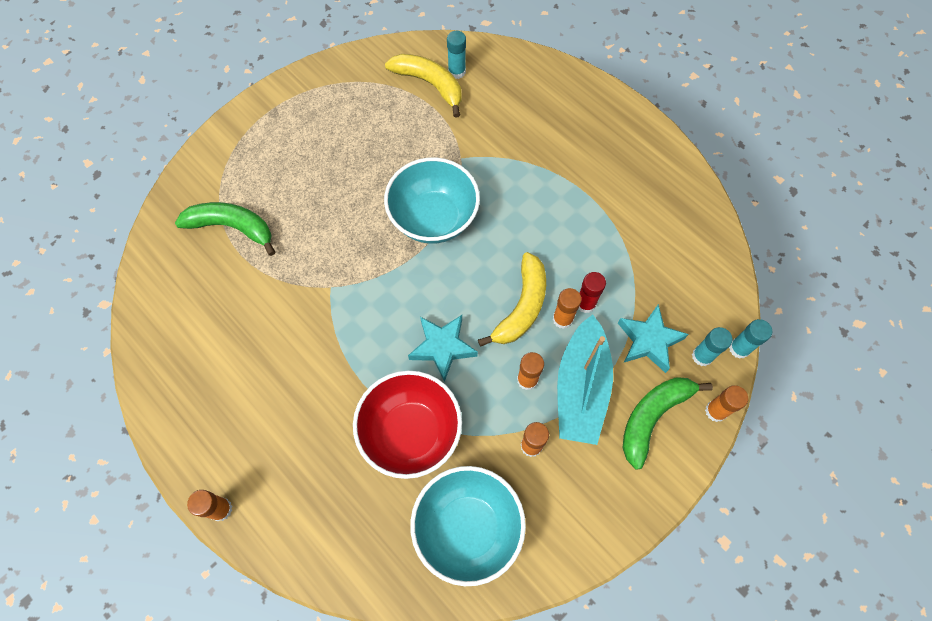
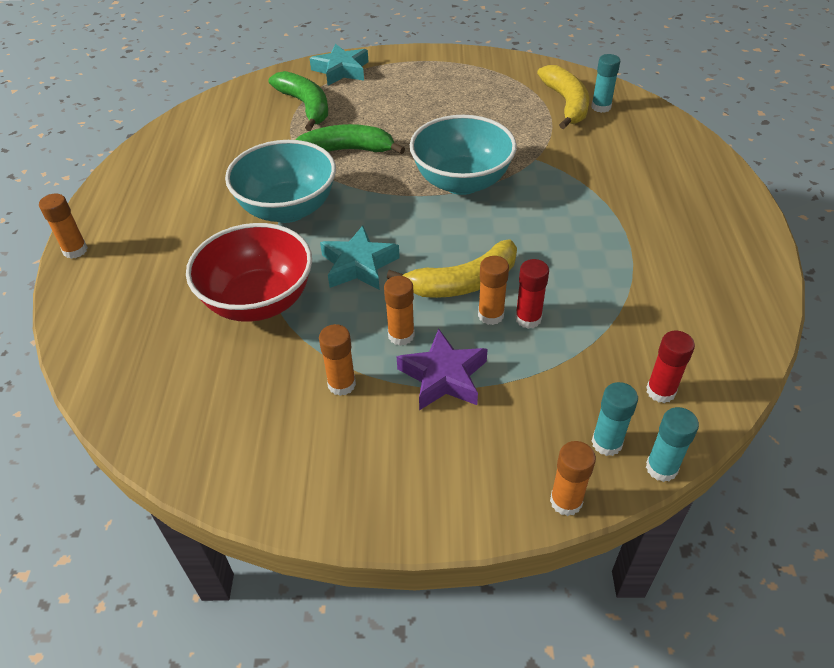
camera: 45 degrees right, 20 degrees down
turquoise bowl [410,466,526,586] -> turquoise bowl moved to [225,140,336,223]
turquoise boat [557,314,613,445] -> purple star [397,328,488,410]
turquoise star [618,304,689,373] -> turquoise star moved to [309,44,369,86]
green banana [623,377,713,469] -> green banana moved to [295,124,405,154]
none -> red glue stick [646,331,695,403]

